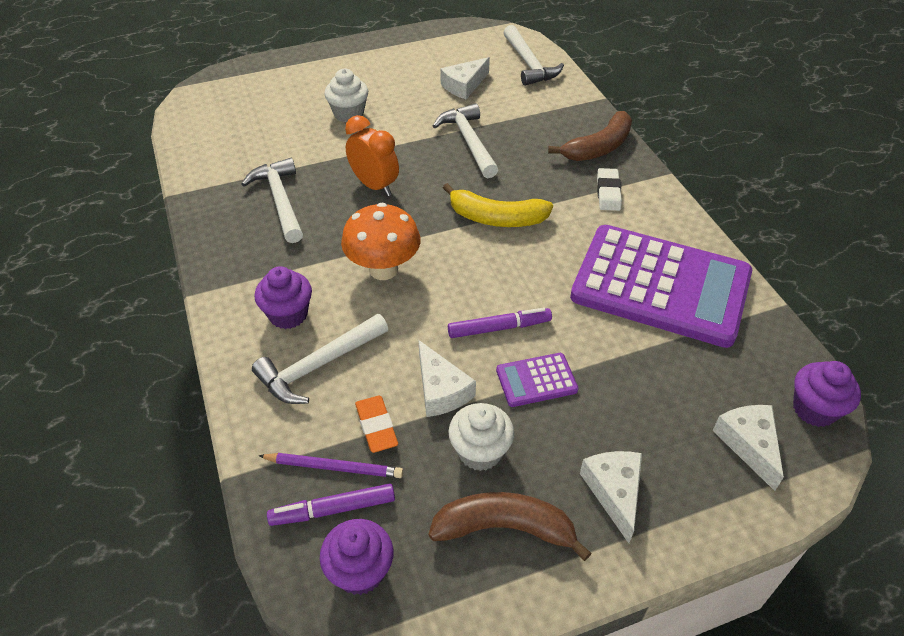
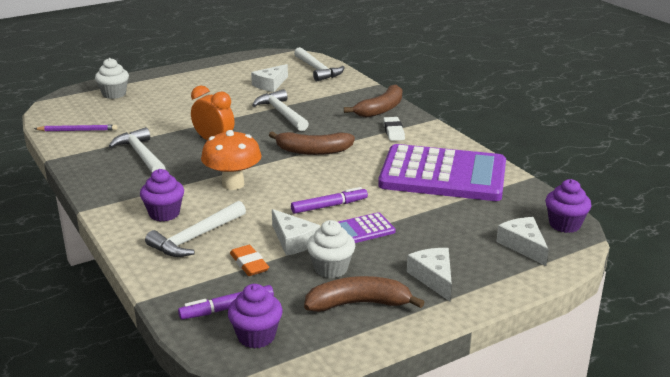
camera: 10 degrees left, 20 degrees down
purple pencil [259,453,403,478] -> purple pencil moved to [34,125,117,131]
white cupcake [324,69,368,123] -> white cupcake moved to [95,58,129,99]
yellow banana [443,183,553,227] -> brown banana [269,132,355,155]

